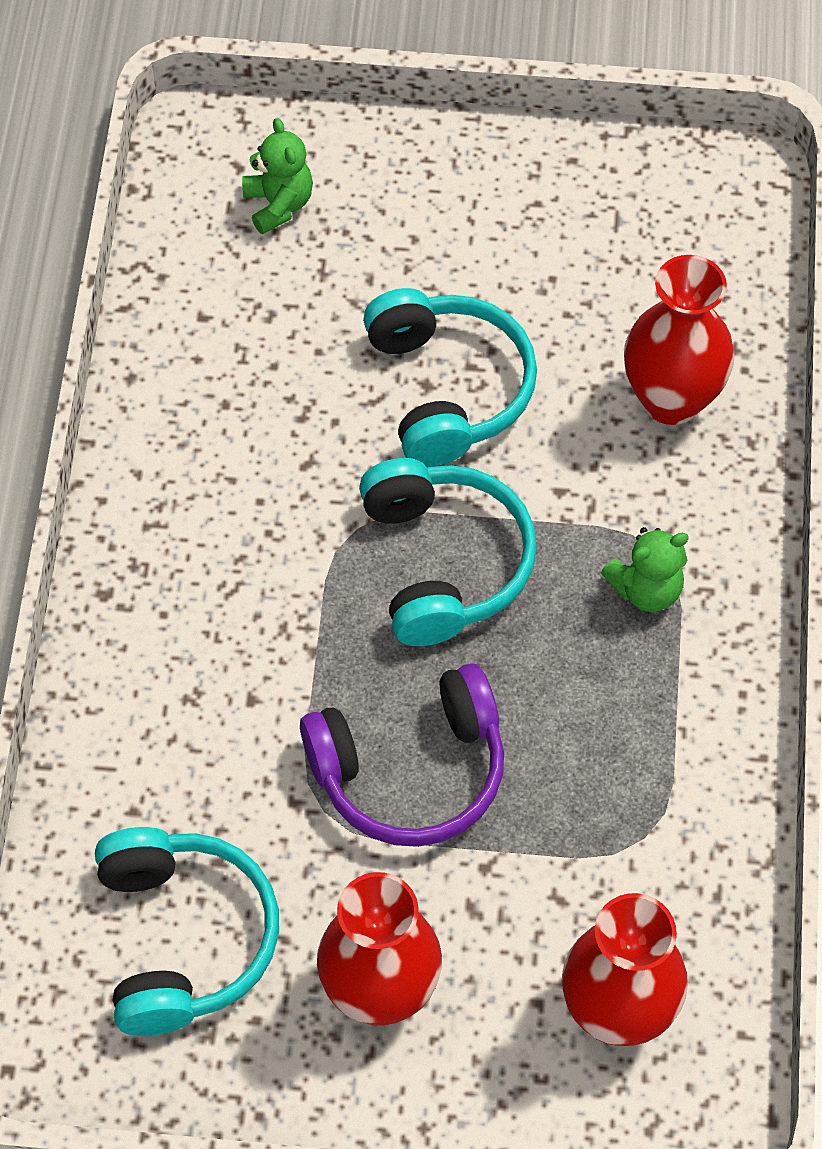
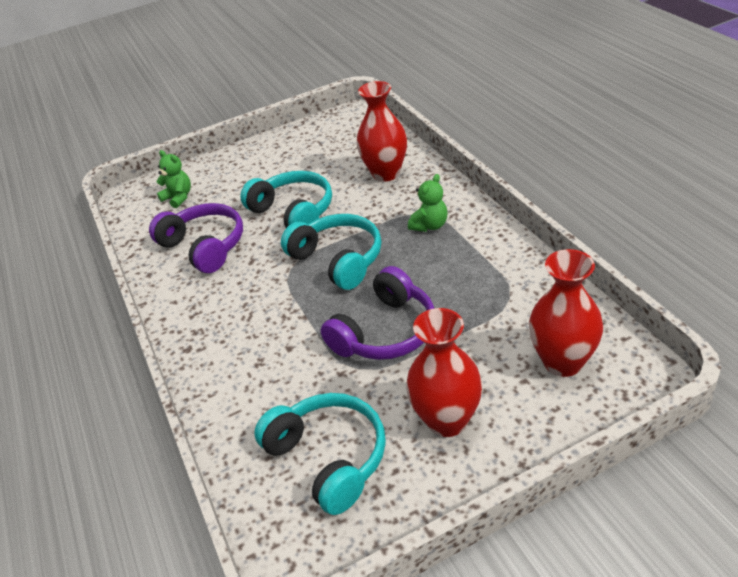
camera: 25 degrees left, 20 degrees down
none -> purple headphones [149,203,243,273]

